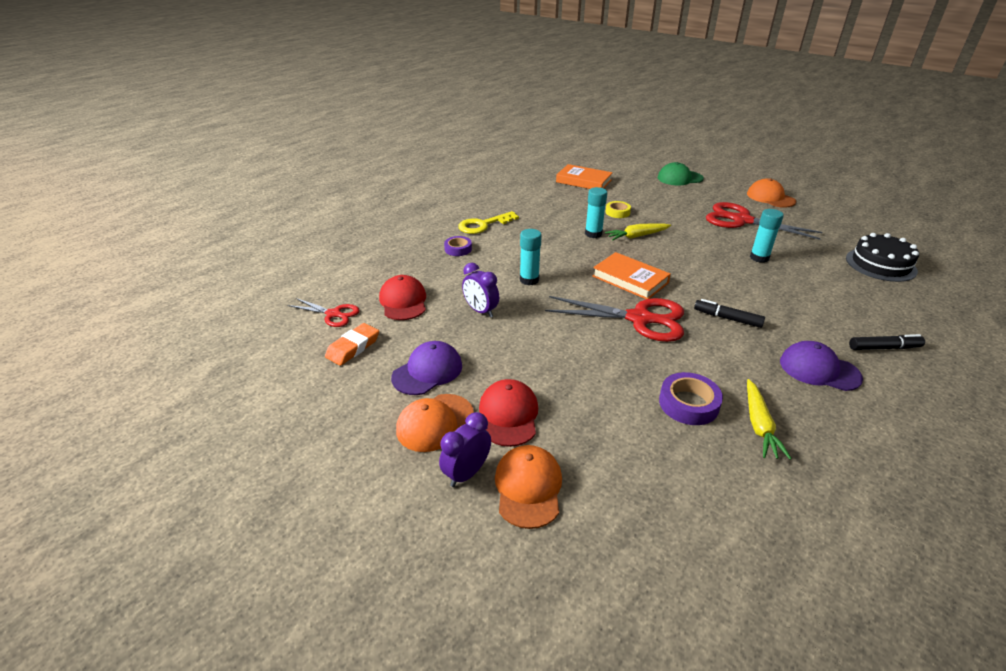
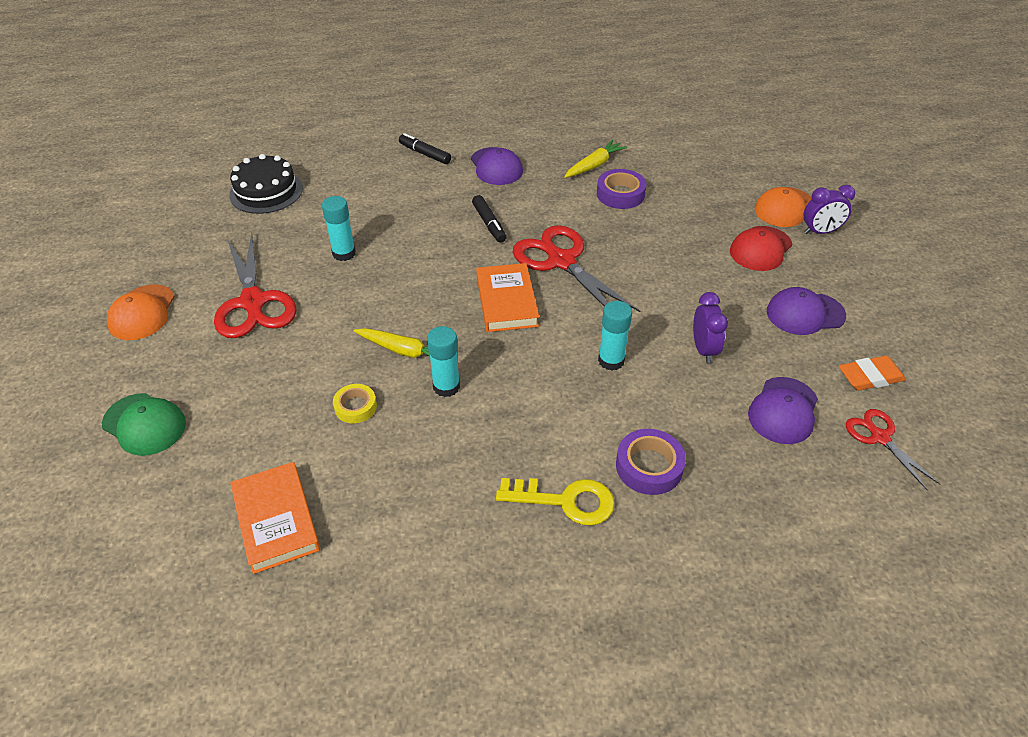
camera: 140 degrees left, 10 degrees up
red cap [379,275,426,320] -> purple cap [748,377,818,444]
orange cap [396,394,474,452] -> none
purple tape [444,236,472,256] -> purple tape [616,429,686,495], size x1.50

